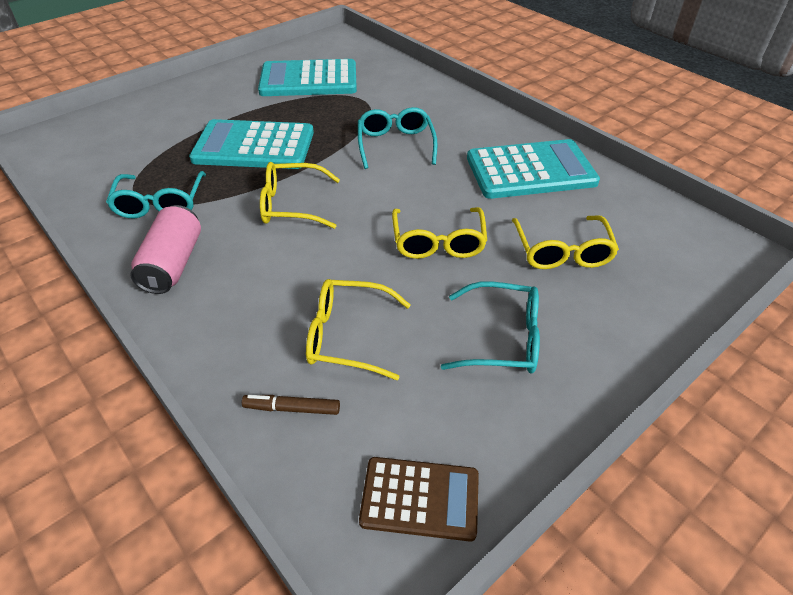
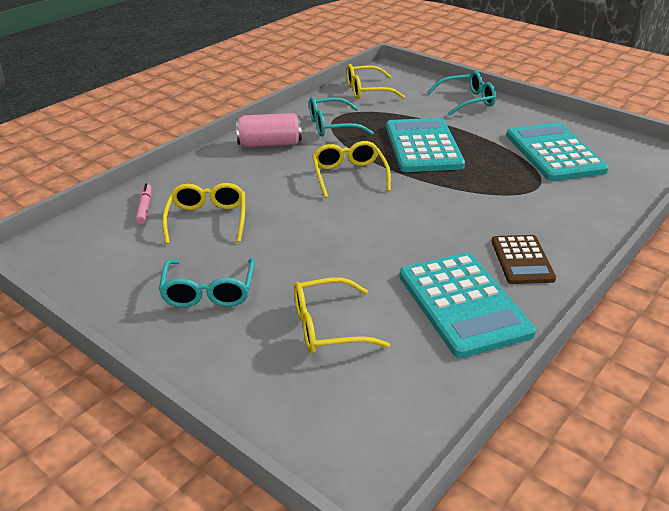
camera: 80 degrees right, 10 degrees down
brown marker [242,395,340,415] -> pink marker [136,183,152,224]
turquoise glasses [358,107,438,169] -> turquoise glasses moved to [428,71,496,116]
brown calculator [359,457,479,542] -> brown calculator moved to [491,235,556,284]
yellow glasses [392,207,487,259] -> yellow glasses moved to [347,64,405,99]

